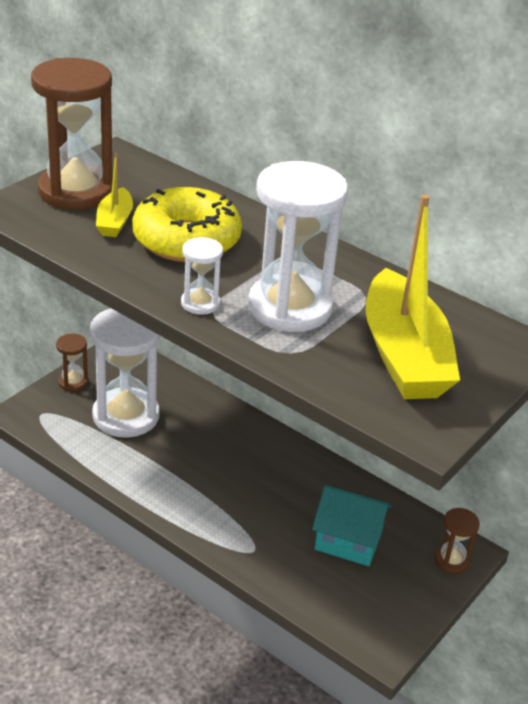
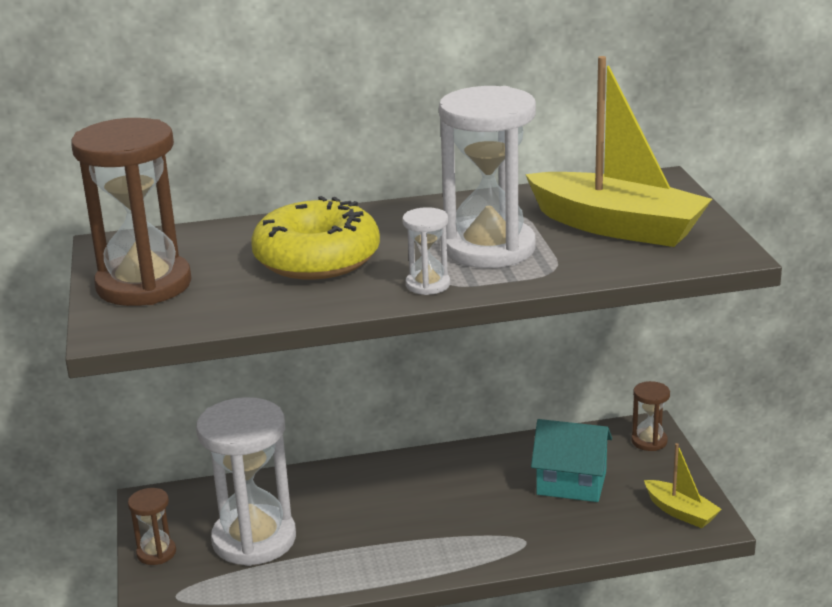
camera: 45 degrees left, 10 degrees down
yellow boat [96,153,133,237] -> yellow boat moved to [644,443,722,528]
turquoise house [312,485,392,566] -> turquoise house turned 45 degrees clockwise [531,419,612,502]

